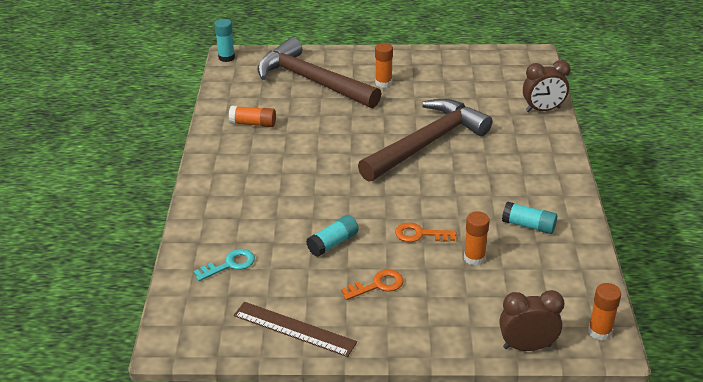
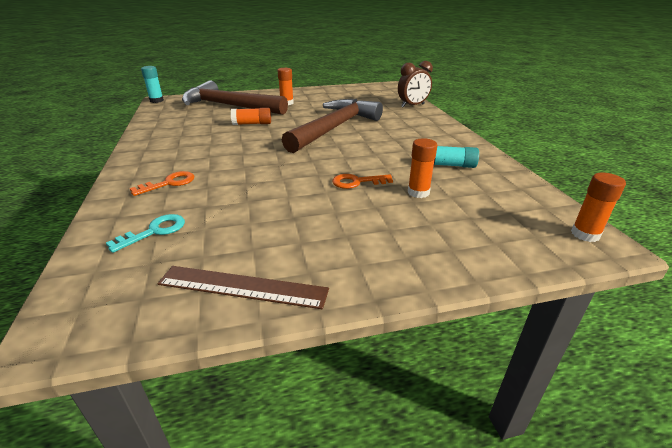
camera: 15 degrees left, 5 degrees down
orange glue stick [229,106,276,127] -> orange glue stick moved to [231,108,271,125]
turquoise glue stick [306,215,359,257] -> none
orange key [341,269,403,300] -> orange key moved to [130,171,194,196]
brown clock [499,290,564,351] -> none

